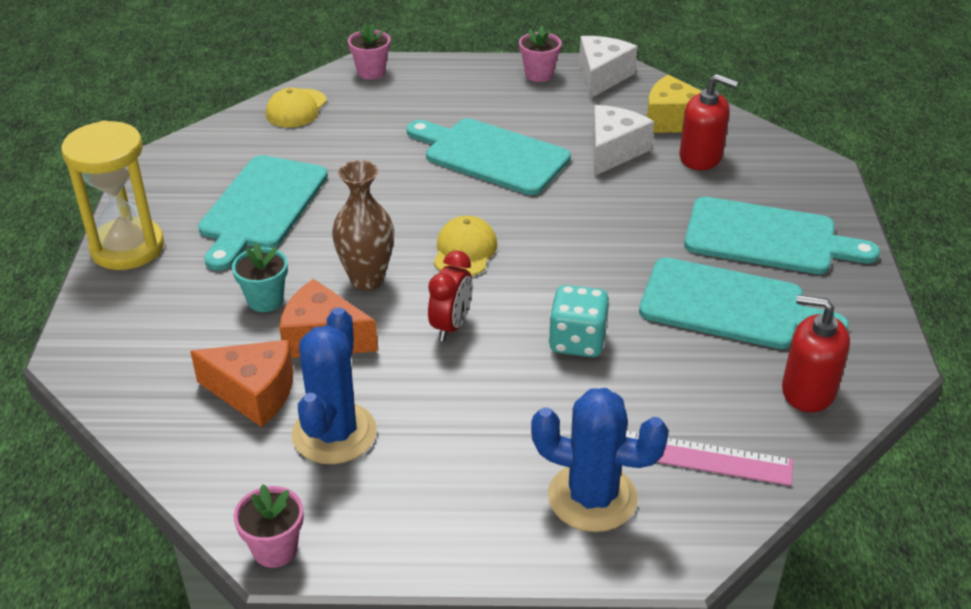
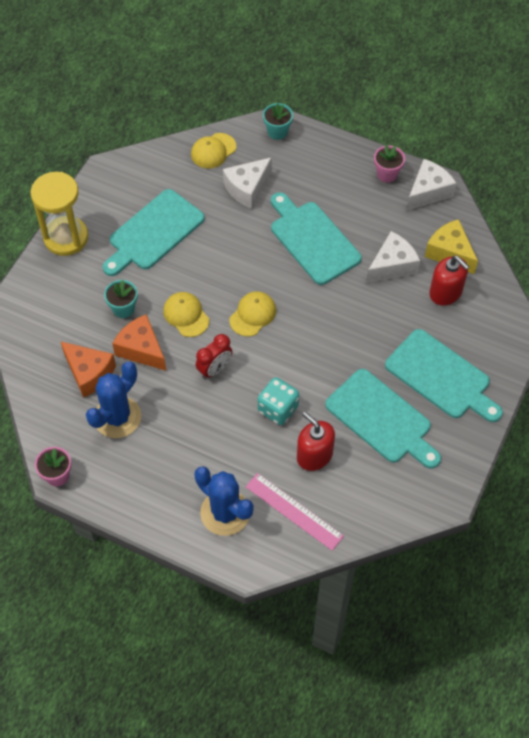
camera: 25 degrees right, 20 degrees up
brown vase [332,160,394,291] -> yellow cap [163,292,209,337]
pink flower pot [348,23,391,80] -> turquoise flower pot [263,103,293,140]
red soap dispenser [782,295,850,412] -> red soap dispenser moved to [297,412,335,471]
none -> white cheese [223,157,272,209]

